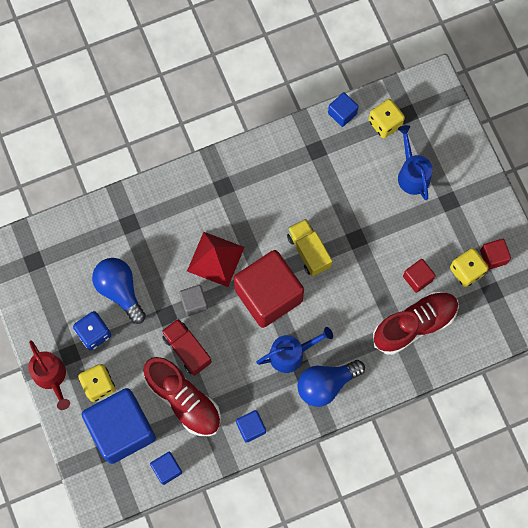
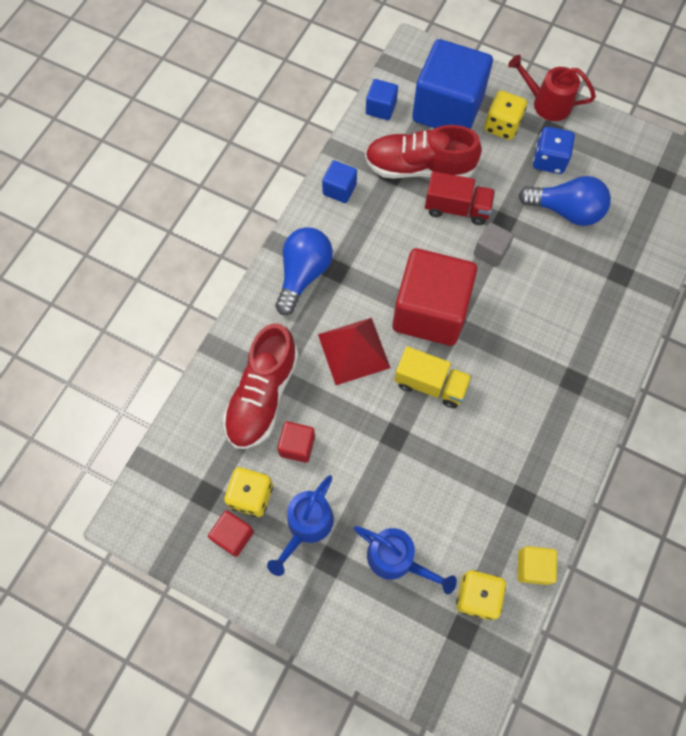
camera: 140 degrees right, 5 degrees down
red pyramid [187,232,245,287] -> red pyramid moved to [318,318,390,385]
blue watering can [256,327,333,373] -> blue watering can moved to [267,475,334,576]
blue cube [328,92,359,127] -> yellow cube [517,546,557,585]

